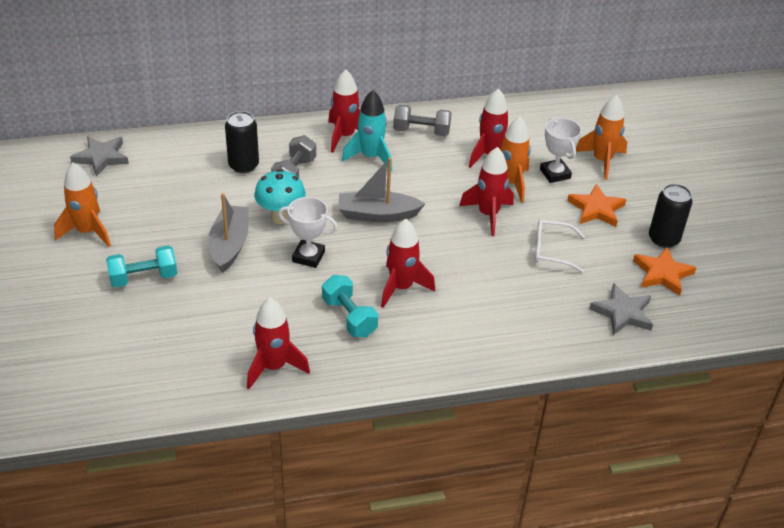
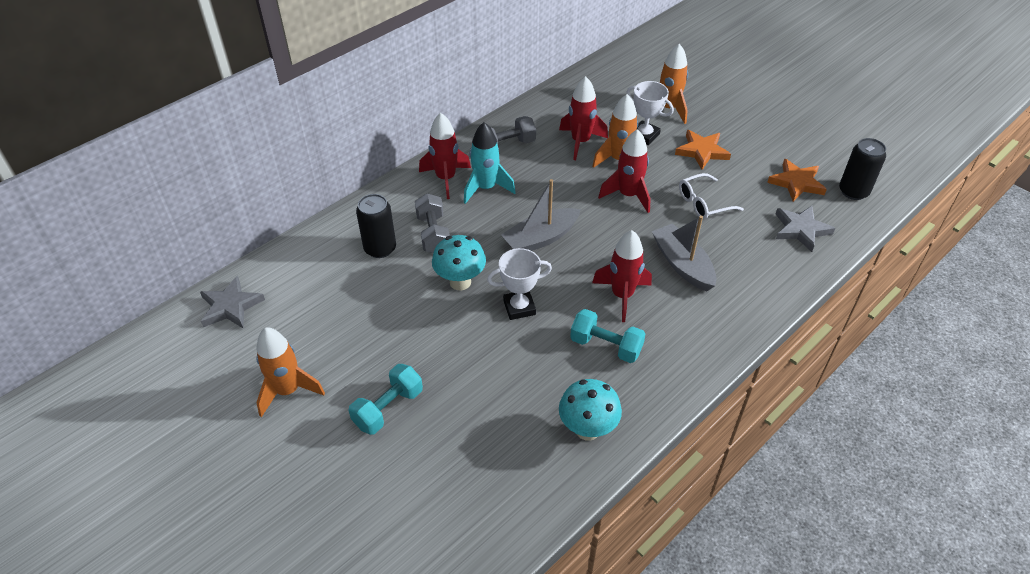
camera: 30 degrees left, 5 degrees up
grey boat [208,193,249,273] -> grey boat moved to [652,215,716,292]
red rocket [247,297,310,389] -> turquoise mushroom [559,379,622,441]
black can [649,184,692,248] -> black can moved to [839,138,886,200]

